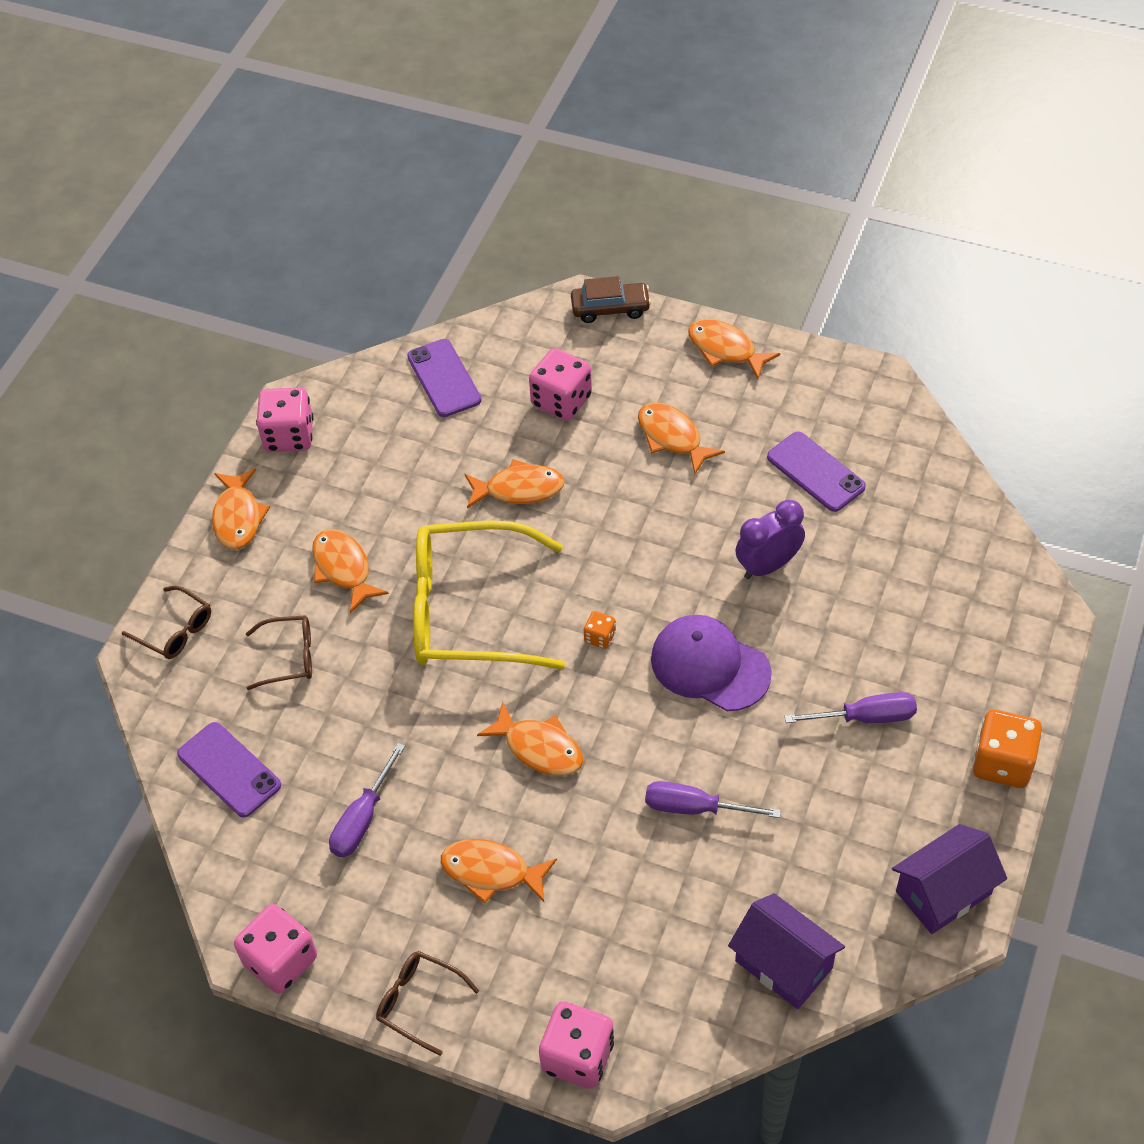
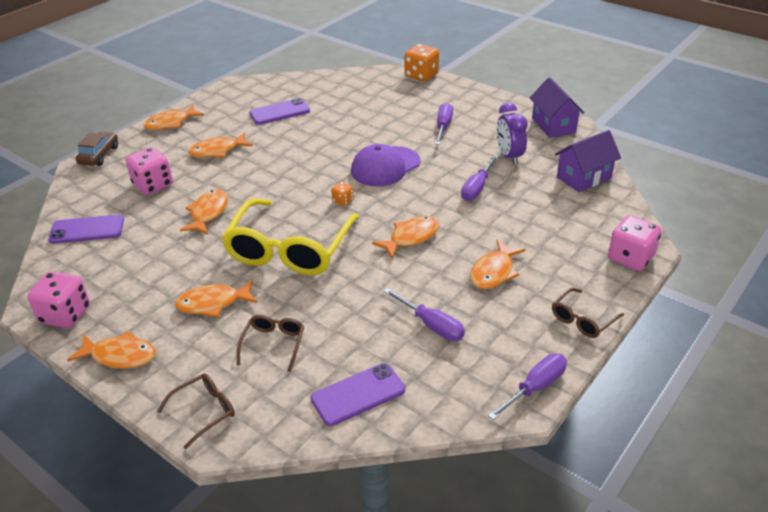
camera: 75 degrees left, 15 degrees down
pink dice [234,904,317,994] -> purple screwdriver [488,354,567,420]
purple clock [735,500,805,579] -> purple clock moved to [496,102,528,165]
orange dice [973,709,1042,788] -> orange dice moved to [405,44,439,82]

